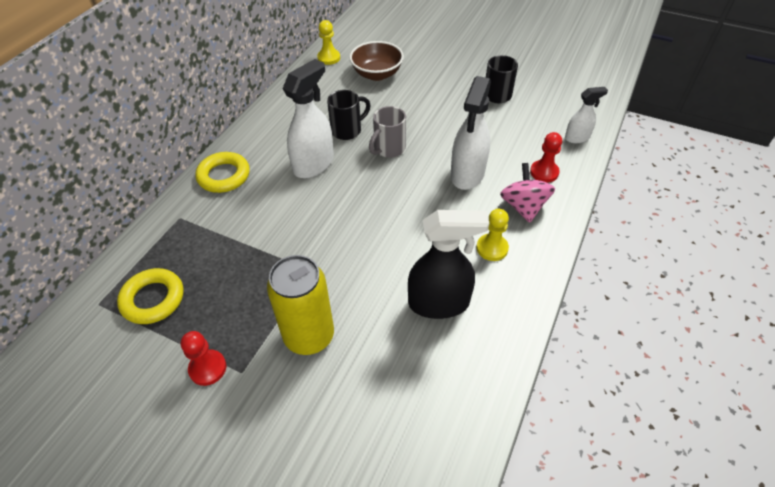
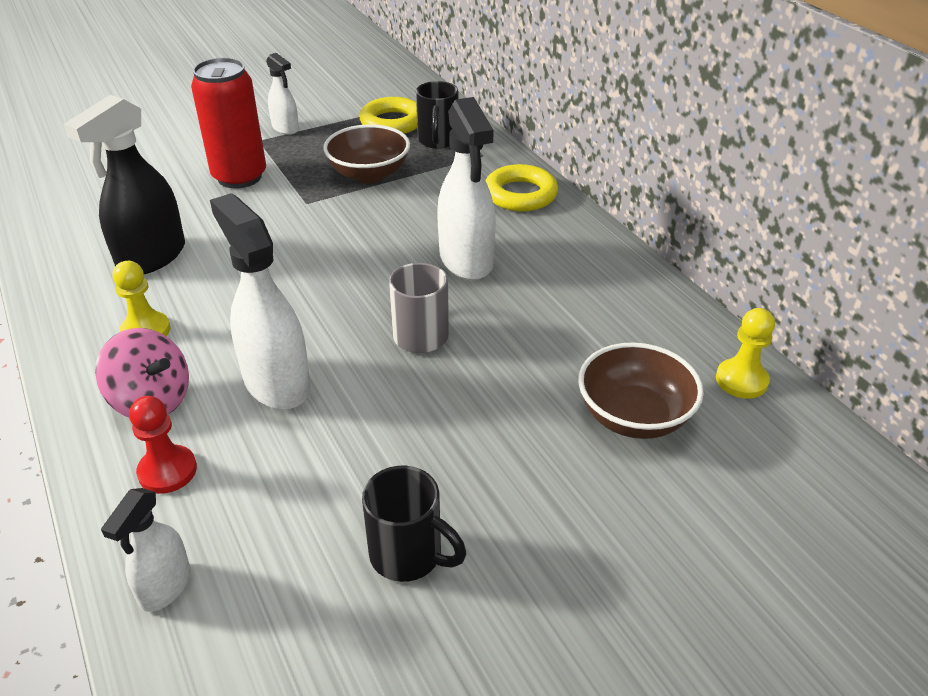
camera: 125 degrees right, 10 degrees down
red pawn [181,331,226,386] -> white spray bottle [266,53,299,135]
yellow can [267,255,334,355] -> red can [191,58,266,188]
black mug [327,90,371,140] -> black mug moved to [416,81,459,149]
none -> brown bowl [323,124,410,183]

